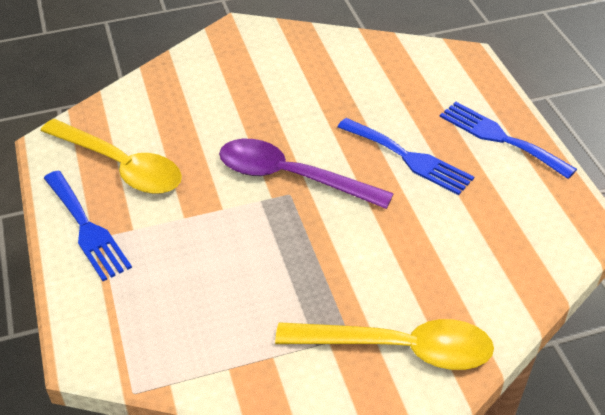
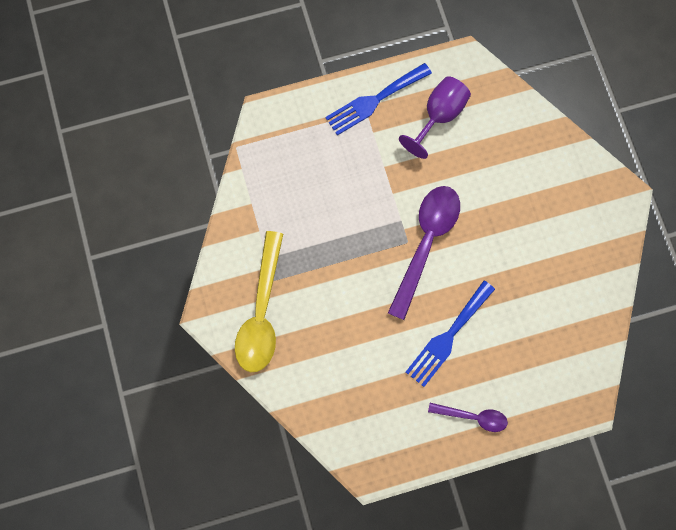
camera: 90 degrees right, 30 degrees up
yellow spoon [41,119,182,194] -> purple goblet [399,76,471,159]
blue fork [440,102,577,179] -> purple spoon [428,403,508,432]

